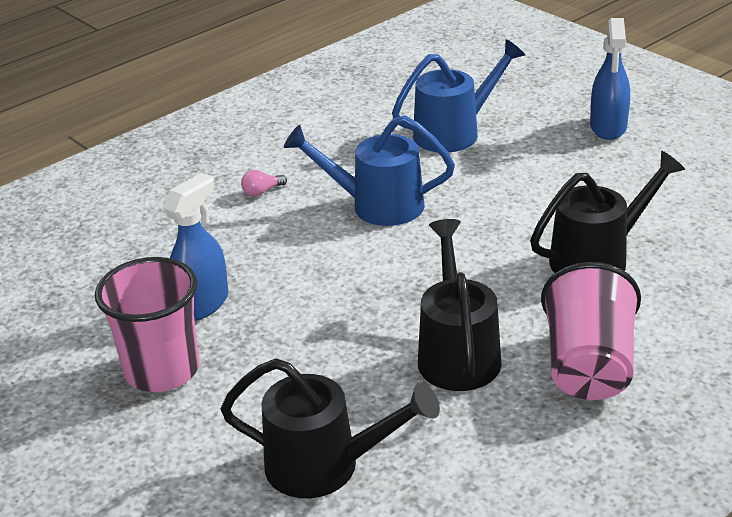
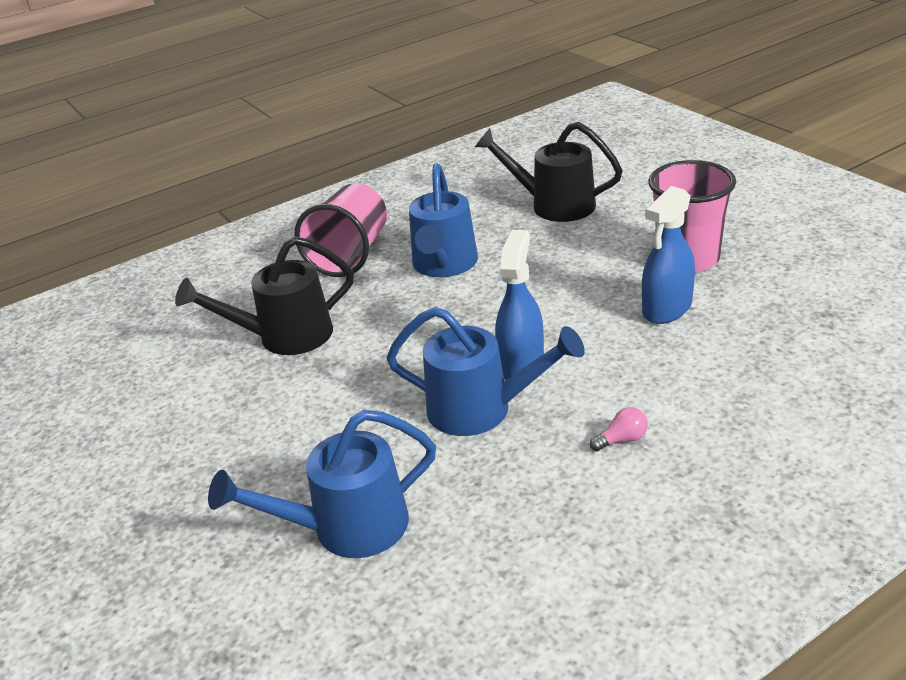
camera: 170 degrees left, 0 degrees up
black watering can [418,219,502,391] -> blue watering can [409,163,478,277]
blue spray bottle [590,18,630,140] -> blue spray bottle moved to [495,230,544,380]

